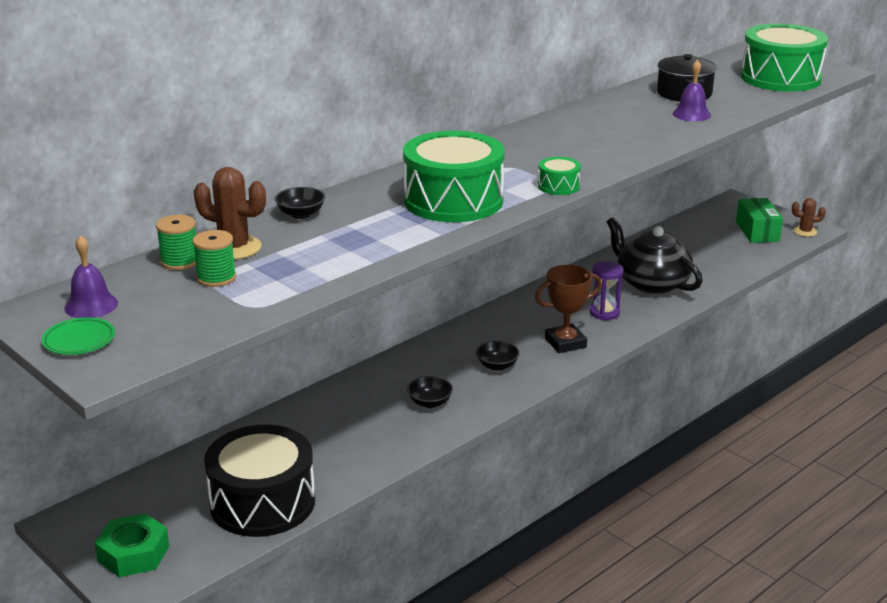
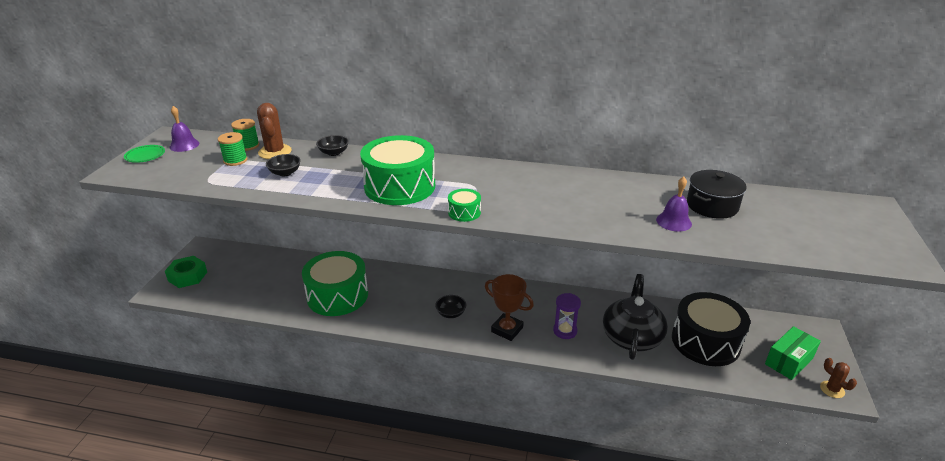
camera: 55 degrees right, 5 degrees up
black drum [204,425,315,537] -> black drum moved to [672,292,750,366]
black bowl [407,376,453,408] -> black bowl moved to [266,154,301,176]
green drum [740,24,828,92] -> green drum moved to [302,251,368,316]

